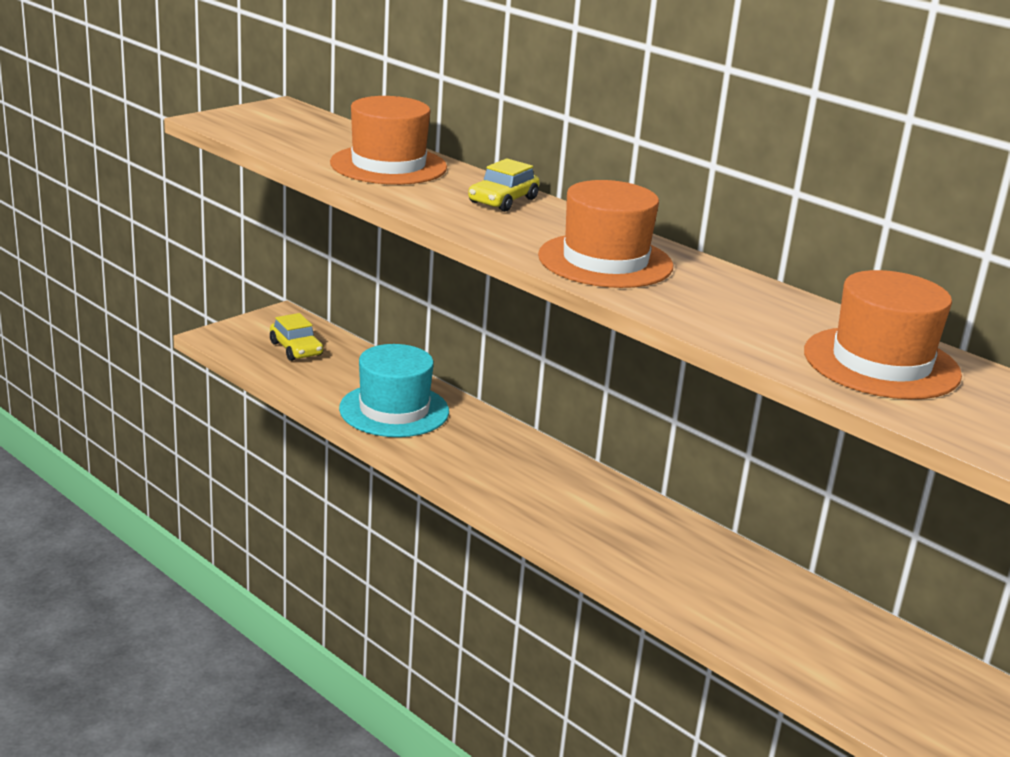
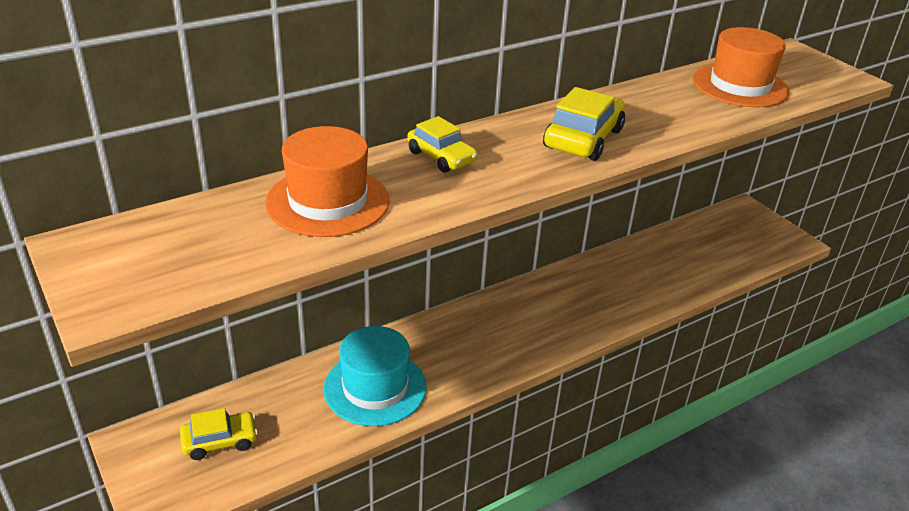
camera: 75 degrees left, 10 degrees up
orange hat [538,180,673,288] -> yellow car [543,87,625,161]

